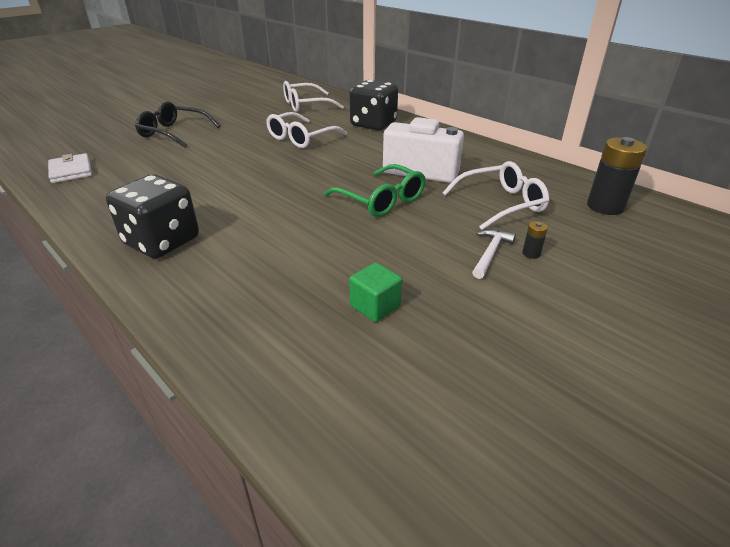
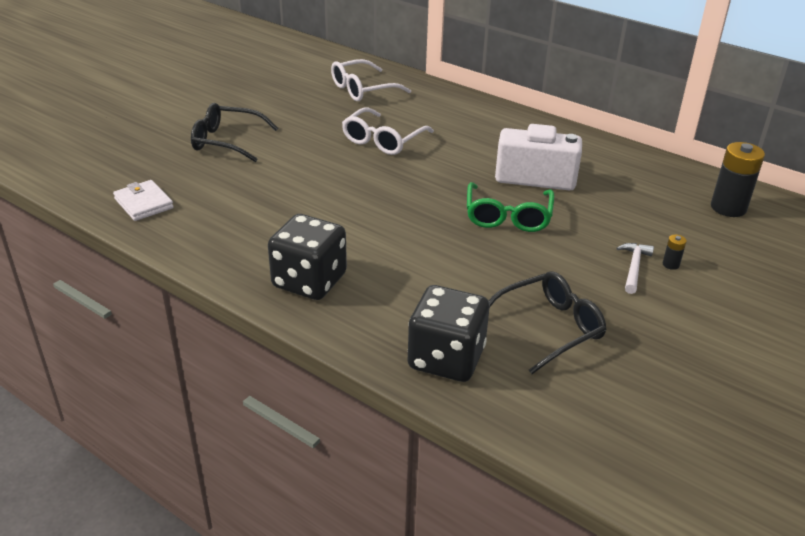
camera: 10 degrees left, 0 degrees up
green glasses [324,164,425,217] -> green glasses turned 60 degrees clockwise [467,182,554,232]
green cube [349,262,402,322] -> black glasses [489,271,607,374]
black dice [350,80,398,130] -> black dice moved to [408,285,489,382]
white glasses [442,161,549,230] -> none

